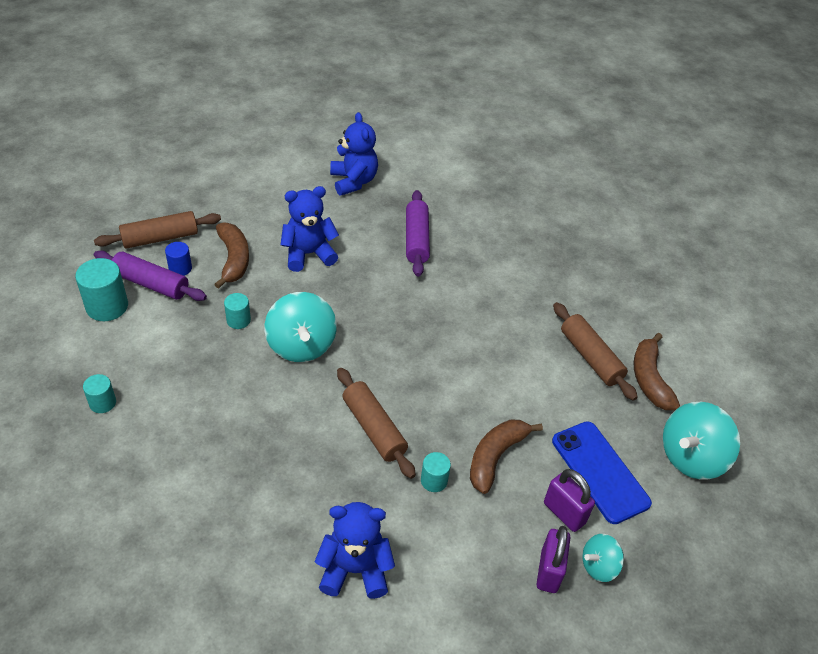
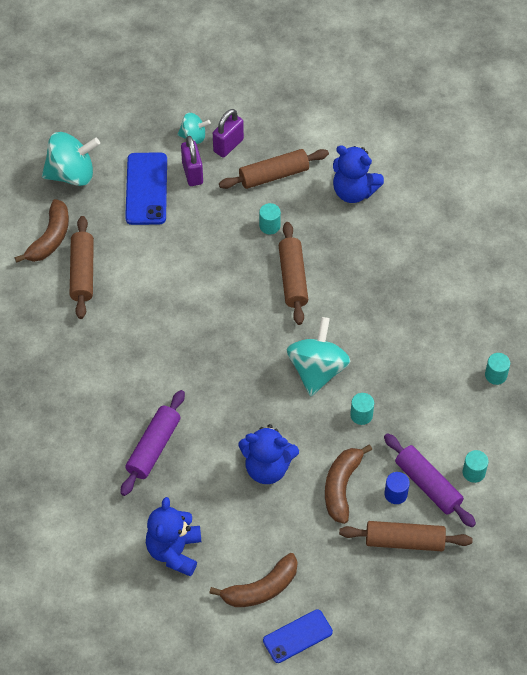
camera: 150 degrees left, 10 degrees up
turquoise cylinder [75,258,128,321] -> turquoise cylinder [463,450,488,483], size x0.58
brown banana [470,419,543,494] -> brown banana moved to [209,553,297,607]
none -> brown rolling pin [219,149,329,189]
none -> blue phone [263,609,333,663]

